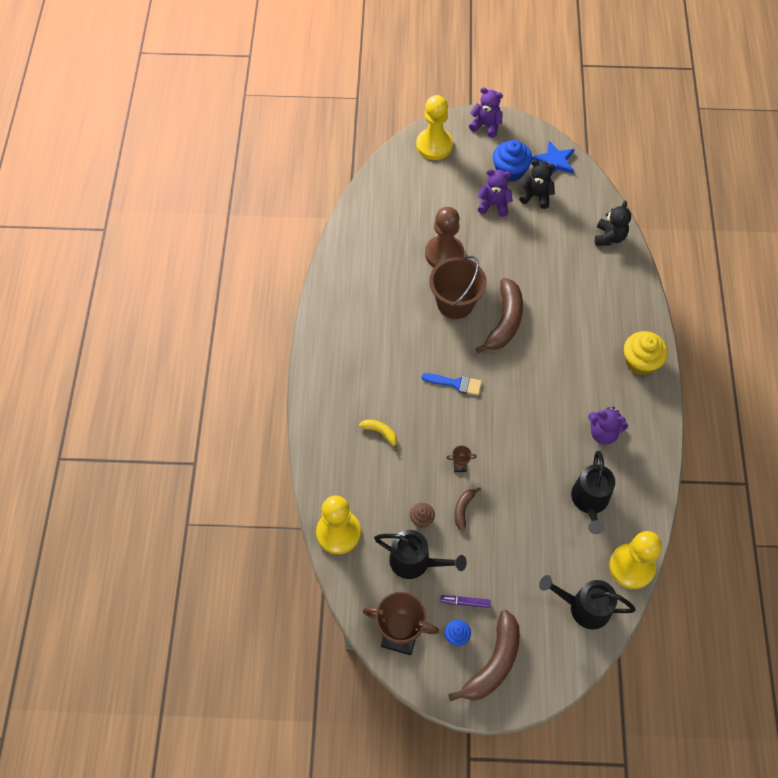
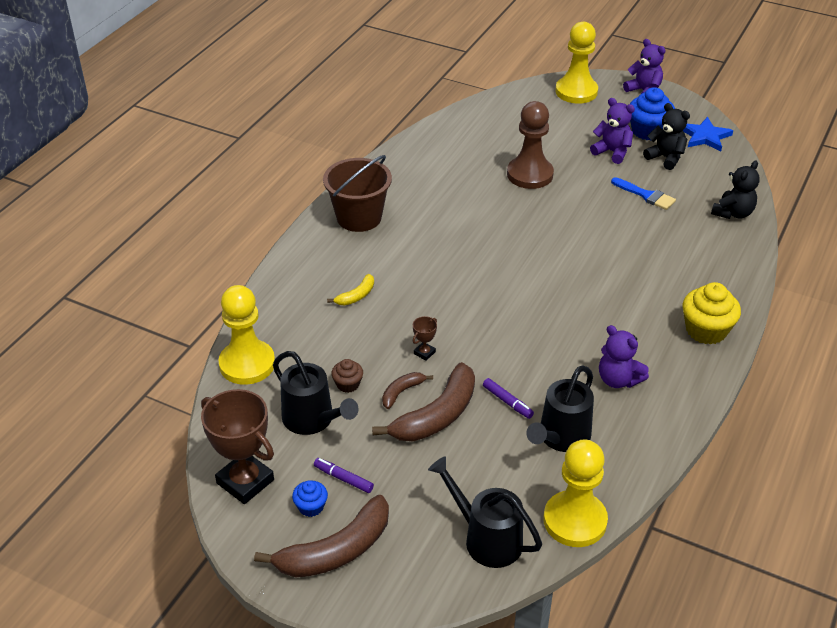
camera: 25 degrees right, 20 degrees down
yellow banana [359,419,398,451] -> yellow banana turned 75 degrees clockwise [327,274,374,305]
blue brush [421,373,482,396] -> blue brush moved to [611,177,676,210]
brown bucket [429,256,487,319] -> brown bucket moved to [323,155,392,232]
brown trophy [446,445,477,472] -> brown trophy turned 75 degrees counterclockwise [413,316,437,361]
brown banana [475,278,523,353] -> brown banana moved to [372,362,475,441]
none -> purple marker [483,378,534,419]

